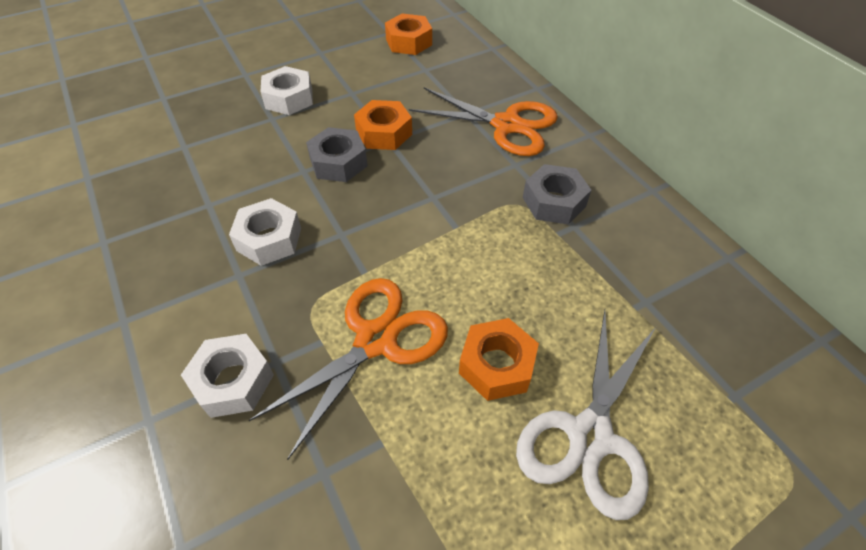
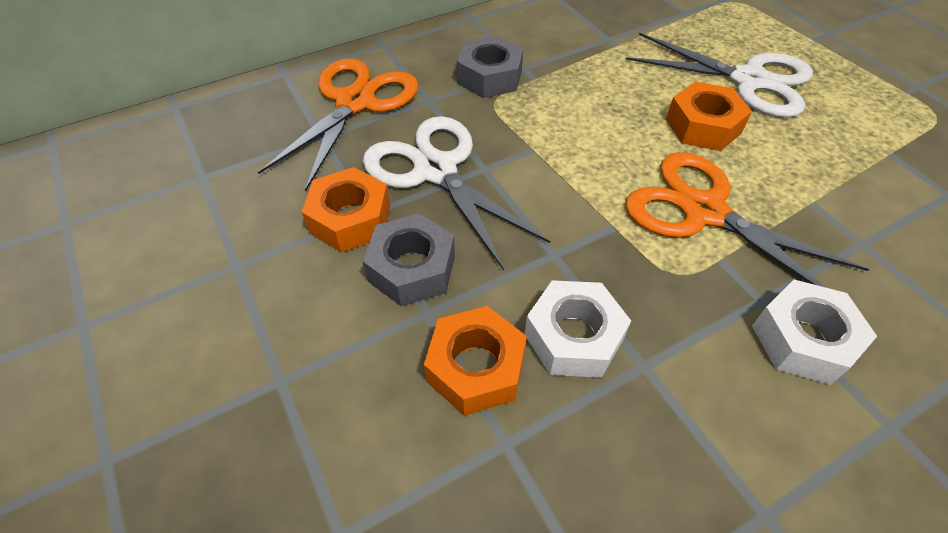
camera: 90 degrees left, 0 degrees up
white nut [260,66,313,115] -> none
orange nut [385,13,432,55] -> orange nut moved to [424,306,527,416]
none -> white scissors [363,116,550,270]

